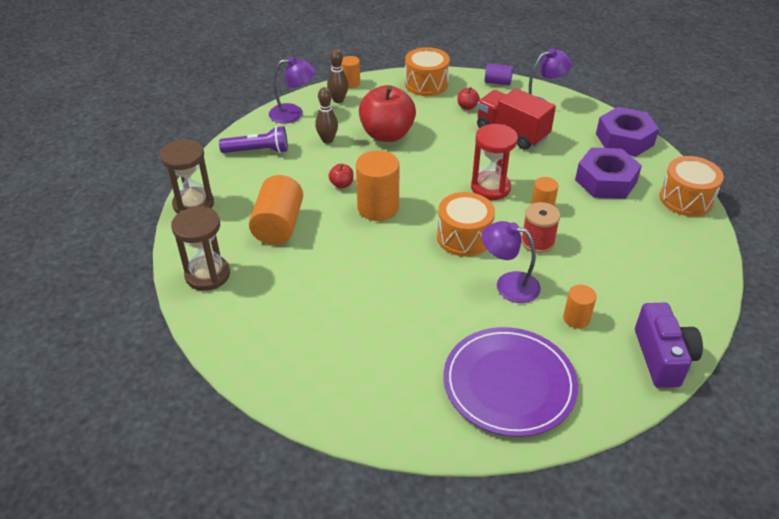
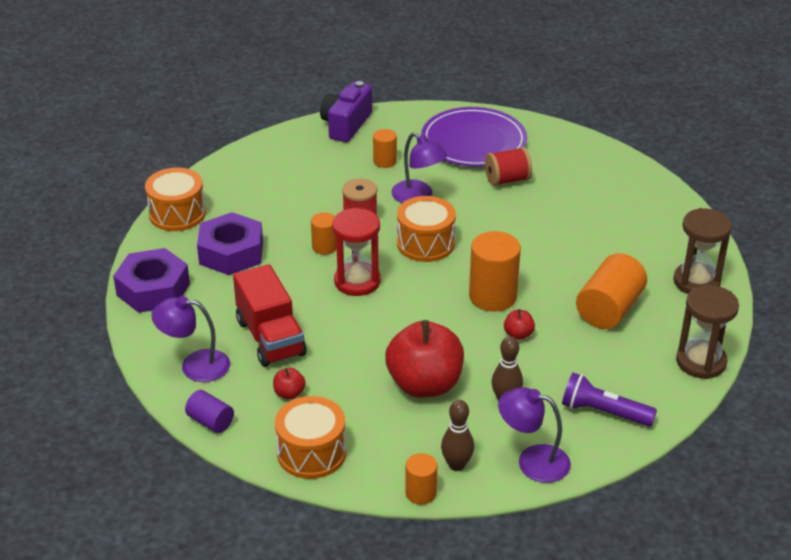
camera: 155 degrees left, 5 degrees down
none -> red spool [485,147,532,186]

